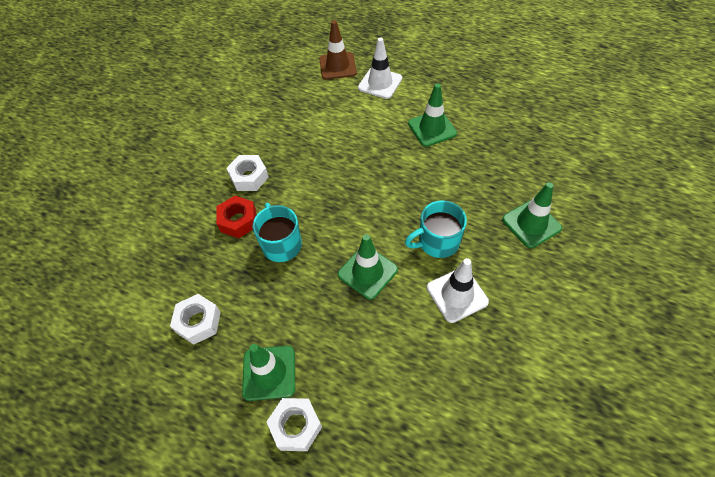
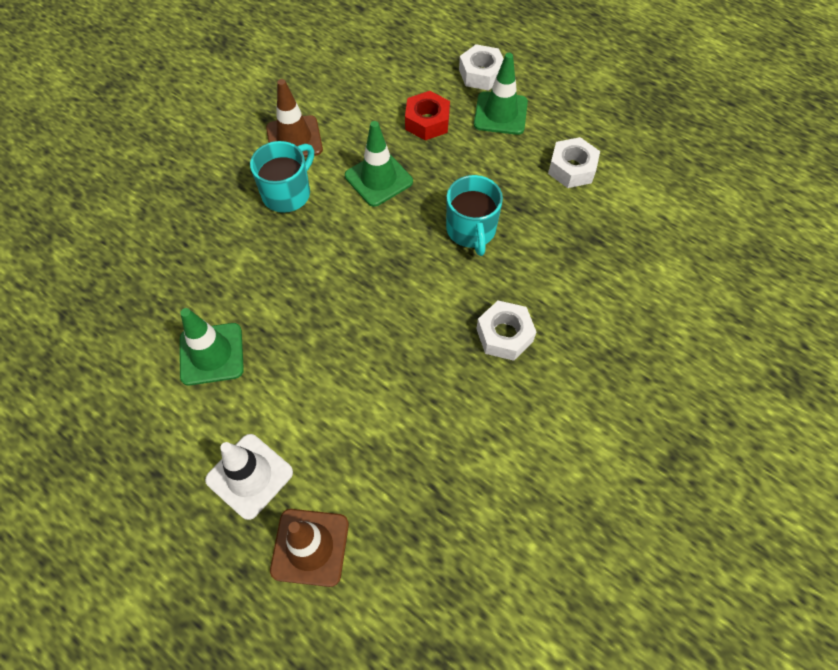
camera: 170 degrees left, 5 degrees up
red nut [216,196,256,238] -> red nut moved to [405,91,450,141]
turquoise mug [405,200,467,258] -> turquoise mug turned 45 degrees counterclockwise [250,141,314,213]
white traffic cone [427,258,489,323] -> brown traffic cone [266,79,323,158]
green traffic cone [502,182,562,248] -> none

